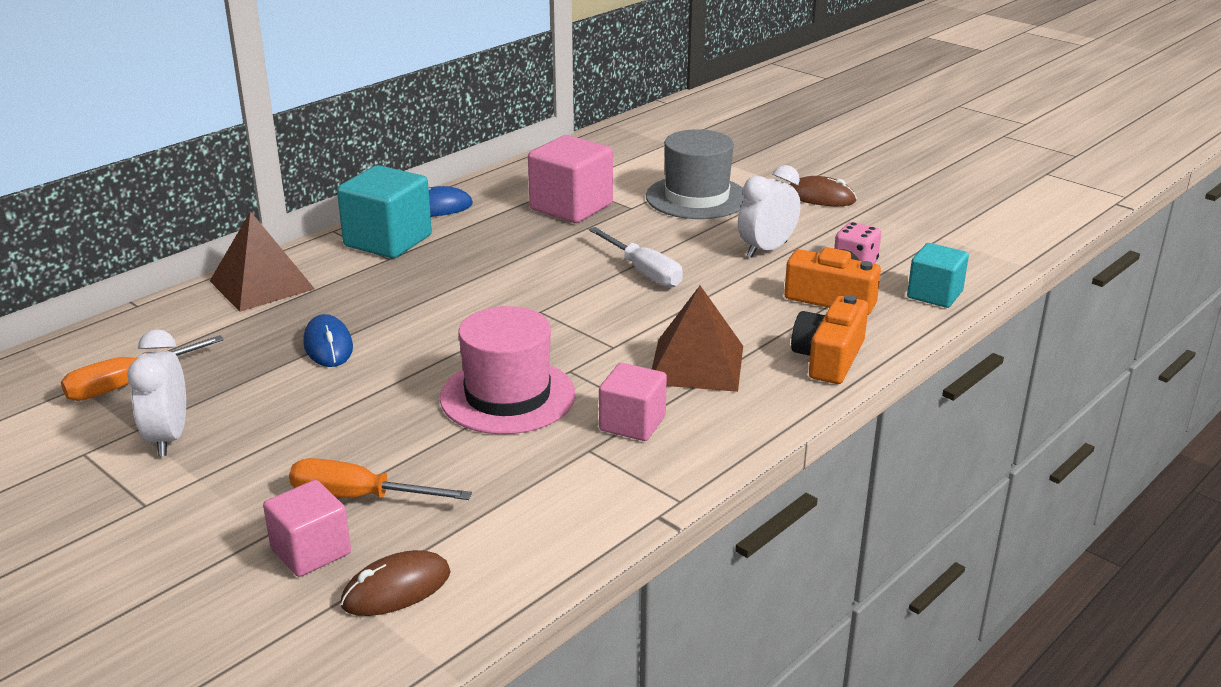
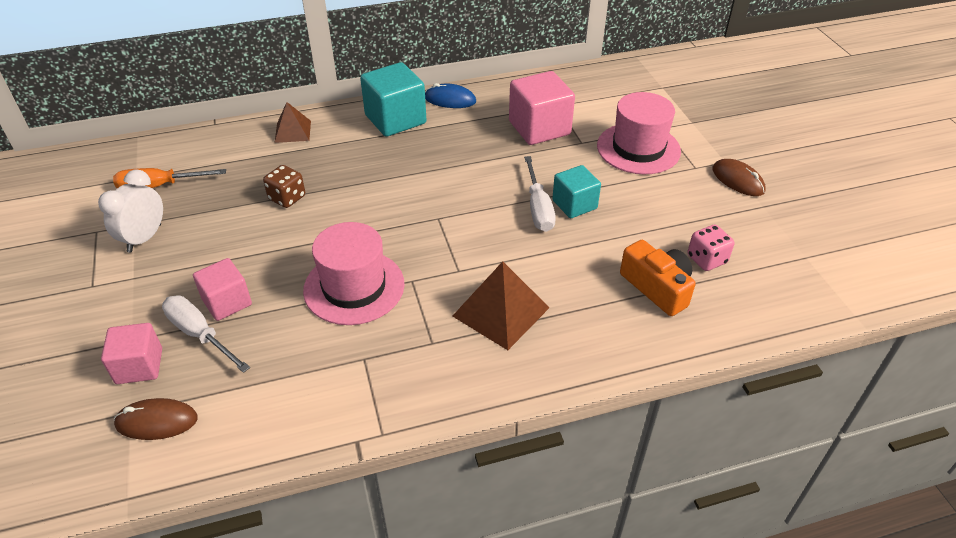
camera: 30 degrees right, 15 degrees up
brown pyramid [210,211,315,312] -> brown pyramid [274,102,311,143], size x0.62
orange screwdriver [289,458,472,500] -> white screwdriver [162,295,250,373]
blue mouse [303,314,353,367] -> brown dice [263,165,305,208]
pink cube [599,363,667,441] -> pink cube moved to [193,258,252,321]
grey hat [646,129,745,219] -> pink hat [597,92,681,174]
white clock [738,165,801,257] -> none
orange camera [791,295,868,384] -> none
turquoise cube [907,243,969,308] -> turquoise cube moved to [552,165,601,218]

